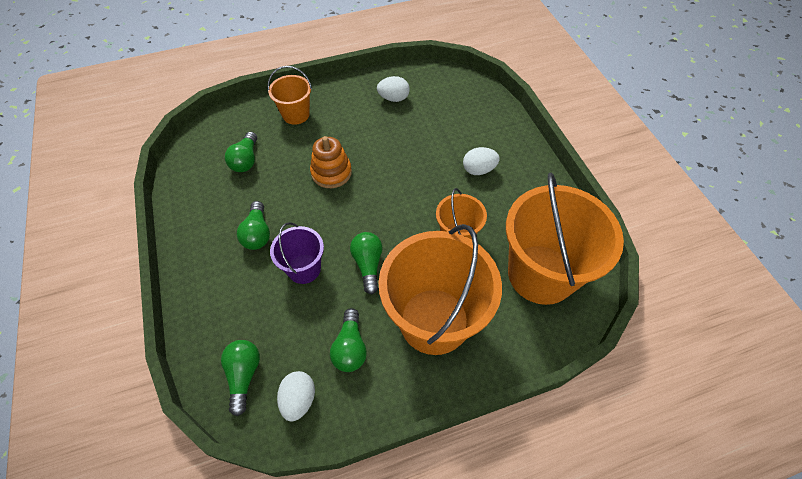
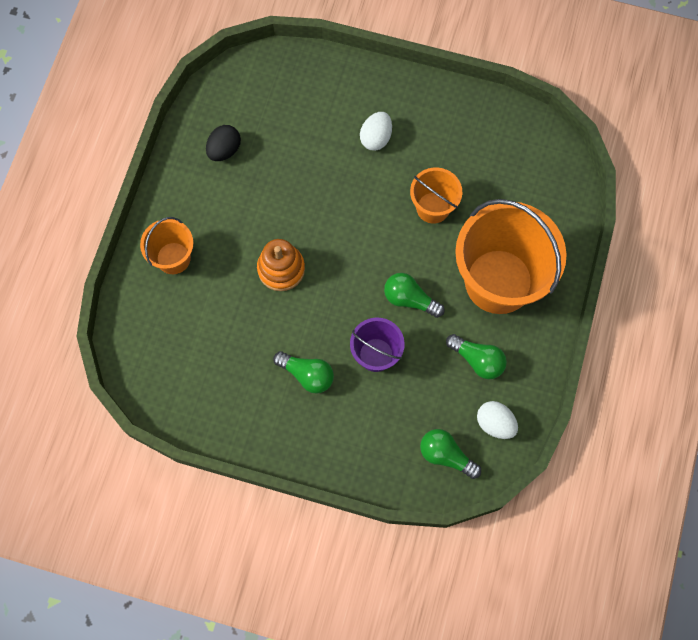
camera: 55 degrees left, 15 degrees up
green light bulb [225,132,257,172] -> none
white egg [377,76,410,102] -> black egg [206,125,241,161]
orange bucket [506,173,624,305] -> none

